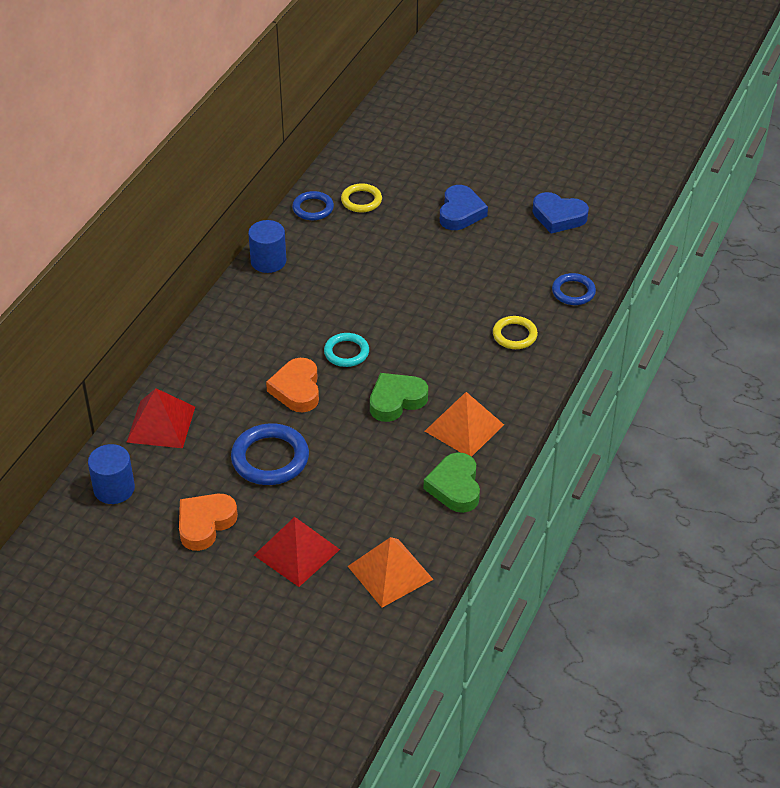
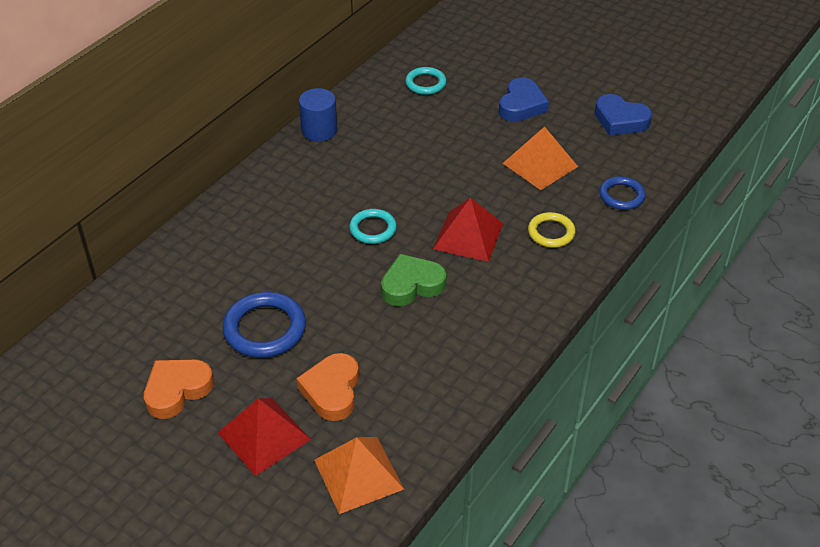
camera: 10 degrees right, 0 degrees up
blue cylinder [88,444,135,504] -> none
red pyramid [126,388,195,448] -> red pyramid moved to [433,197,503,262]
orange heart [266,358,319,412] -> orange heart moved to [296,353,359,421]
blue ring [292,191,334,220] -> none
yellow ring [341,183,382,212] -> turquoise ring [405,67,446,95]
green heart [424,452,480,513] -> none
orange pyramid [425,392,504,457] -> orange pyramid moved to [503,126,578,190]

